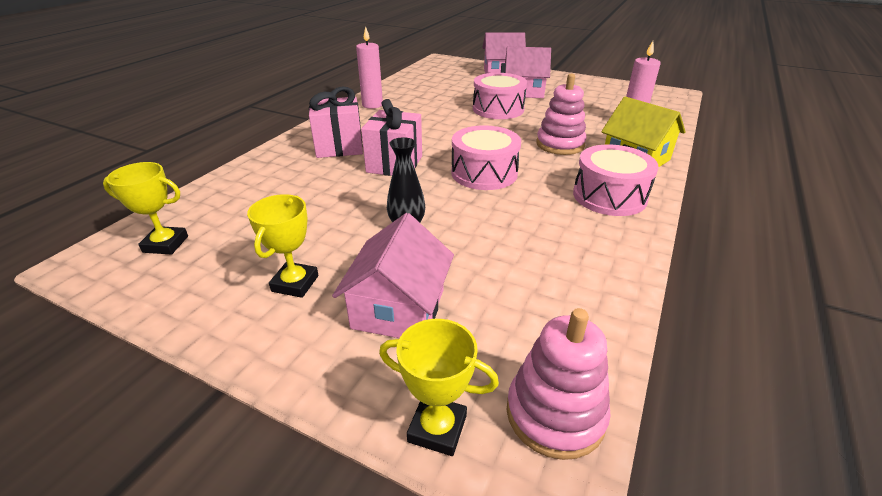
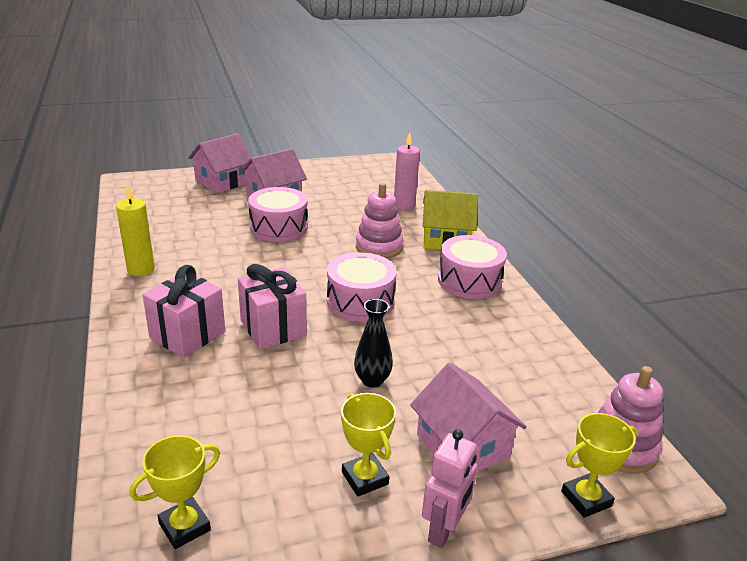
camera: 45 degrees left, 5 degrees down
pink candle [356,26,383,109] -> yellow candle [116,184,155,276]
none -> pink robot [422,429,477,548]

